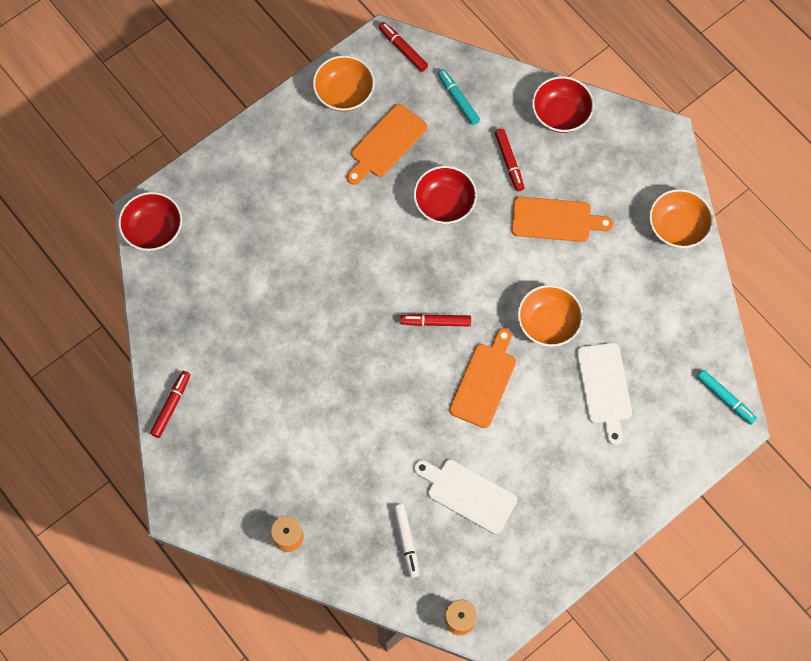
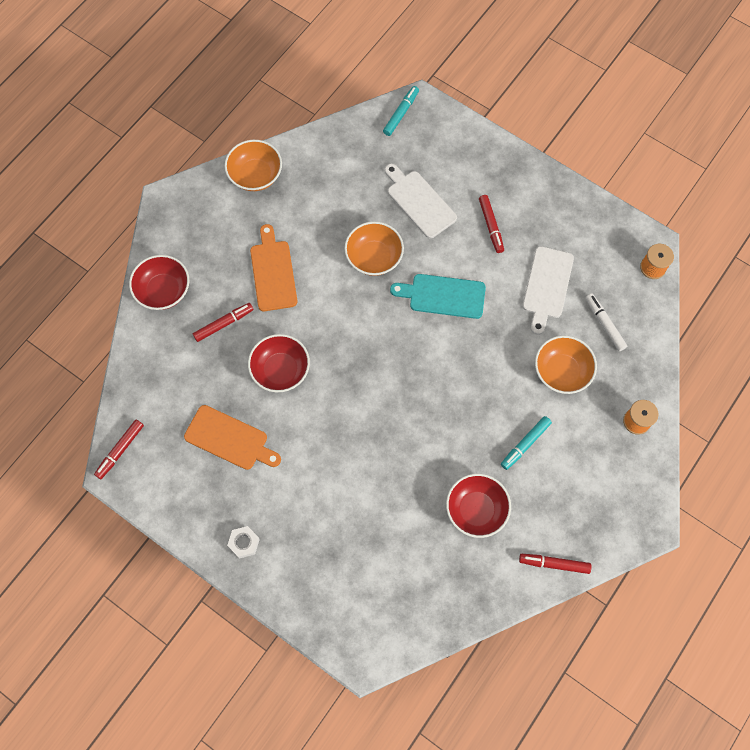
camera: 105 degrees left, 0 degrees up
red bowl [118,192,182,251] -> red bowl moved to [446,474,511,538]
orange bowl [313,55,375,112] -> orange bowl moved to [535,336,597,394]
white marker [393,504,420,578] -> white marker turned 90 degrees counterclockwise [585,293,627,351]
red marker [400,314,471,326] -> red marker moved to [479,195,504,253]
turquoise marker [437,69,480,125] -> turquoise marker moved to [501,416,552,470]
orange cutting board [449,328,516,428] -> turquoise cutting board [390,274,486,319]
white cutting board [576,342,632,445] -> white cutting board turned 105 degrees counterclockwise [385,164,457,238]
none -> white nut [227,526,260,559]

